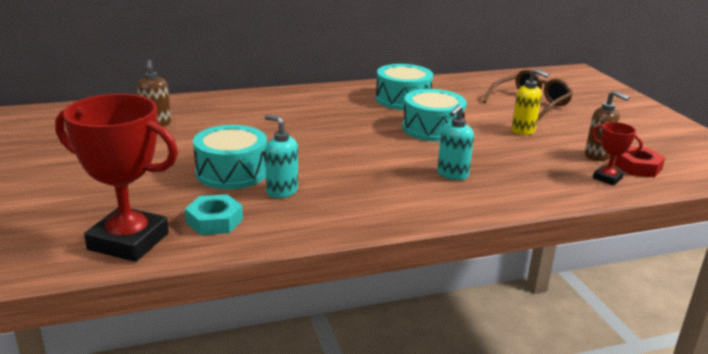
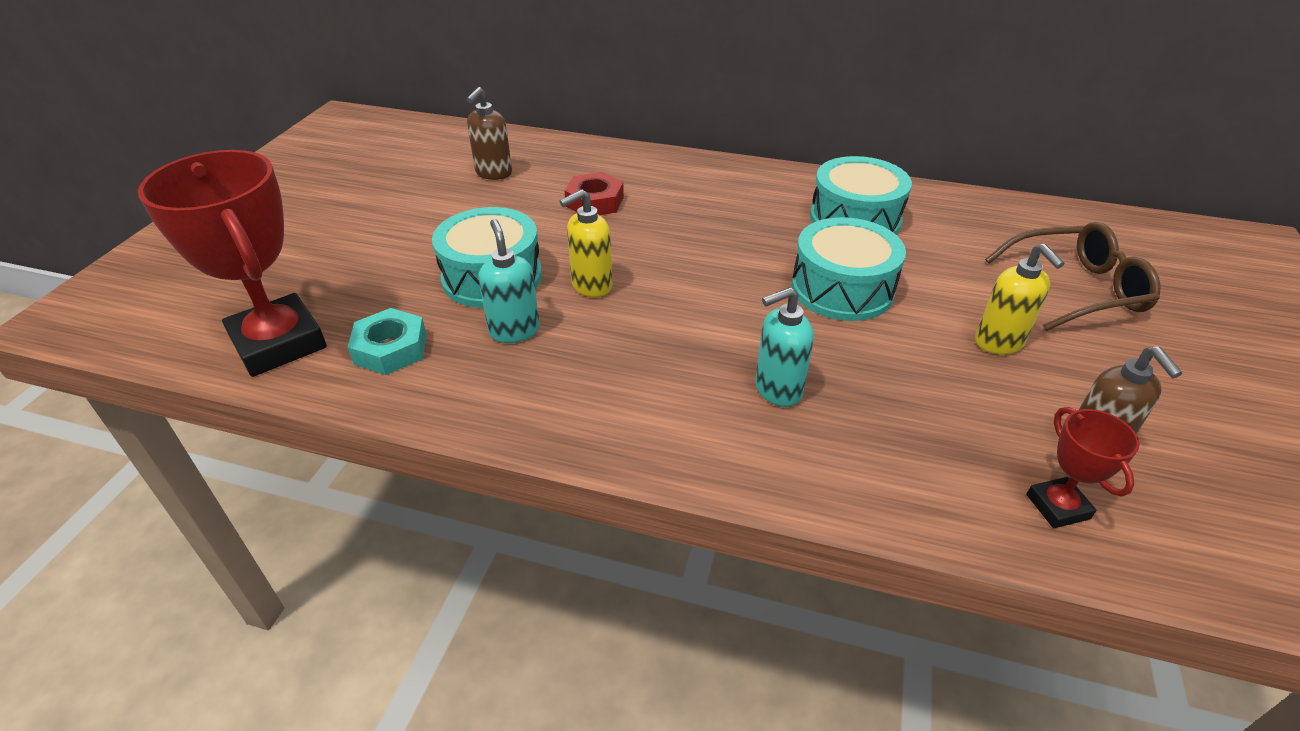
camera: 35 degrees right, 15 degrees up
red nut [615,146,665,178] -> red nut moved to [565,172,624,215]
none -> yellow soap dispenser [560,189,612,298]

